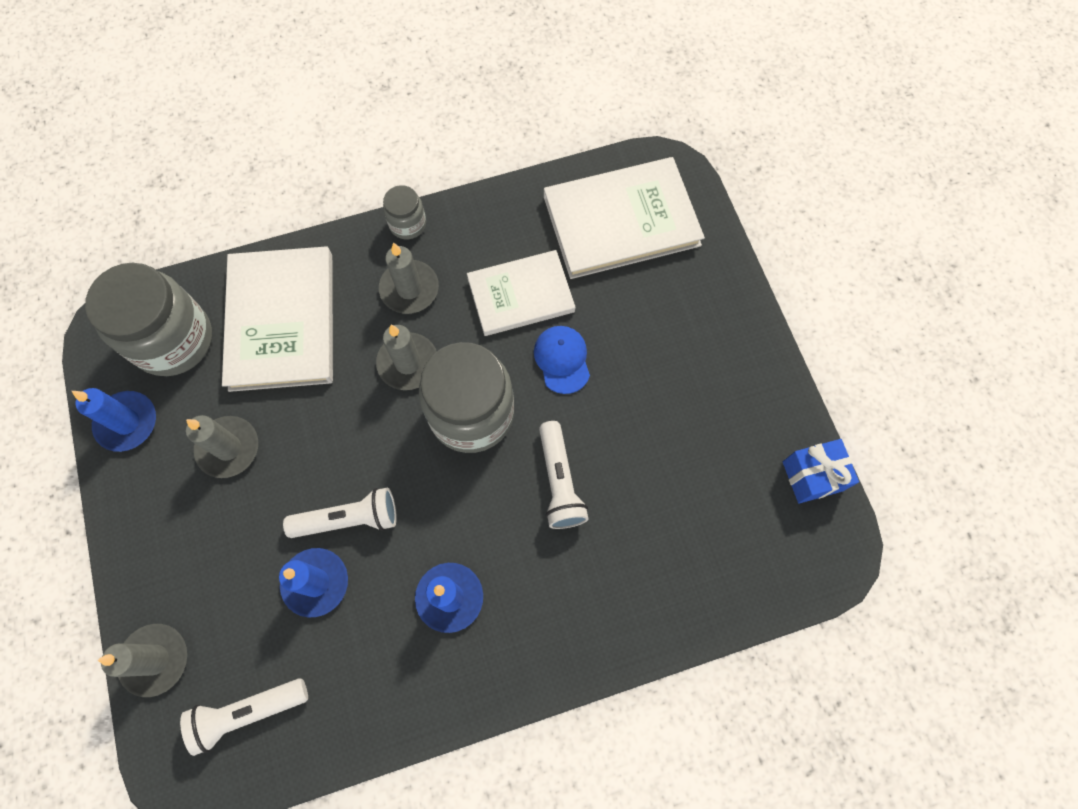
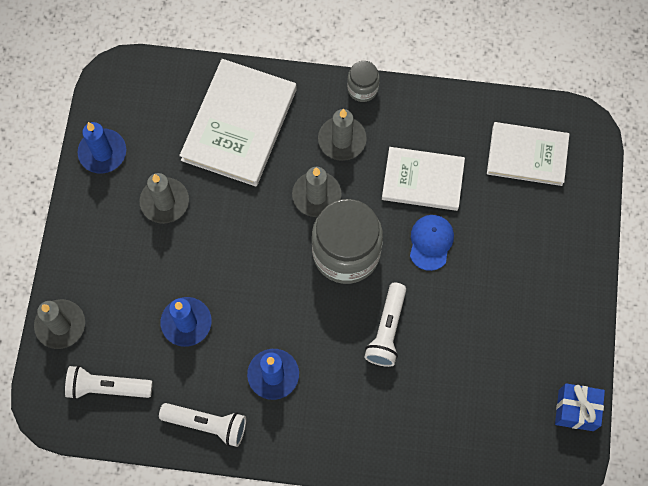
camera: 25 degrees right, 0 degrees up
grey jar [85,263,212,376] -> none
white flashlight [283,488,397,538] -> white flashlight moved to [159,403,246,447]
white book [544,157,705,279] -> white book [487,122,569,186], size x0.66

